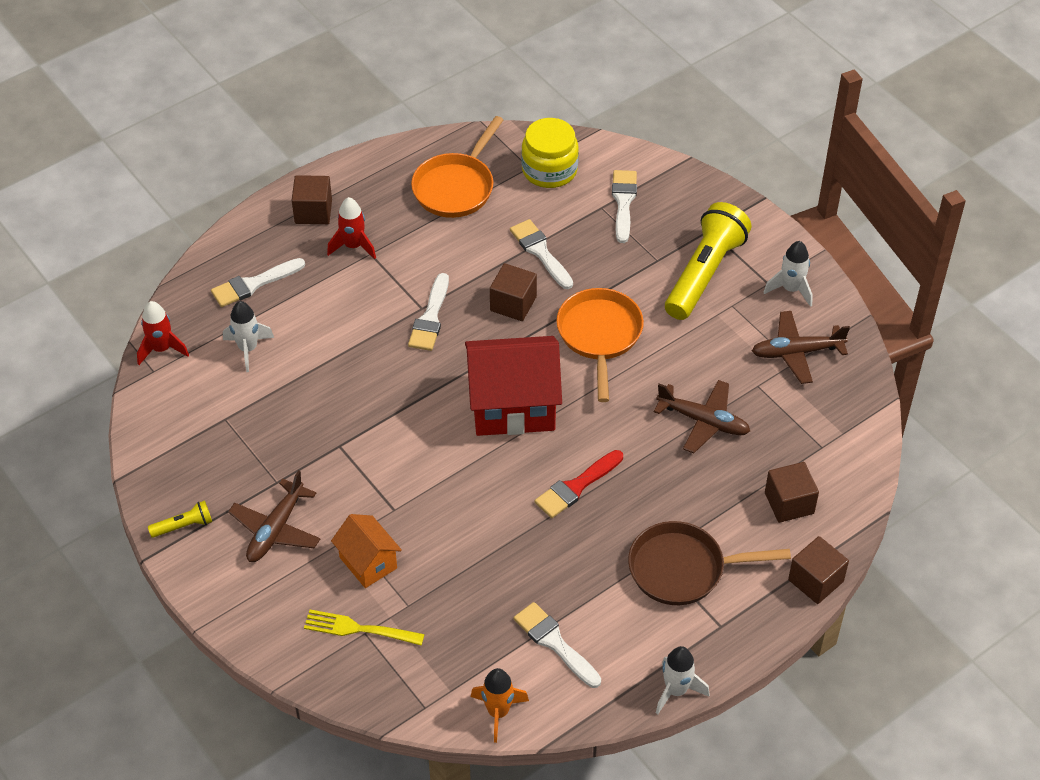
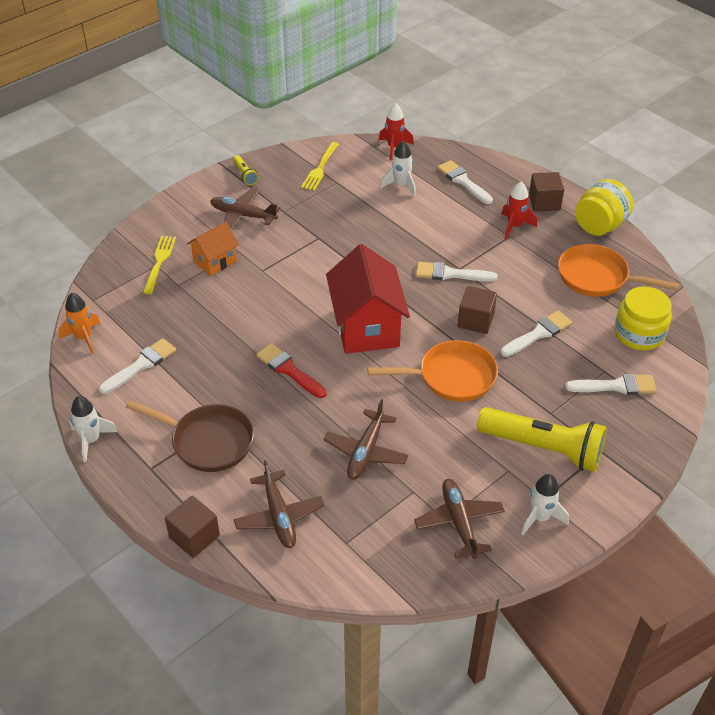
camera: 85 degrees right, 5 degrees down
brown pan [628,521,791,605] -> brown pan turned 120 degrees clockwise [125,400,254,472]
brown cube [765,462,819,523] -> brown plane [234,460,324,548]
none -> yellow fork [301,142,339,191]
none -> yellow jar [575,179,633,236]

